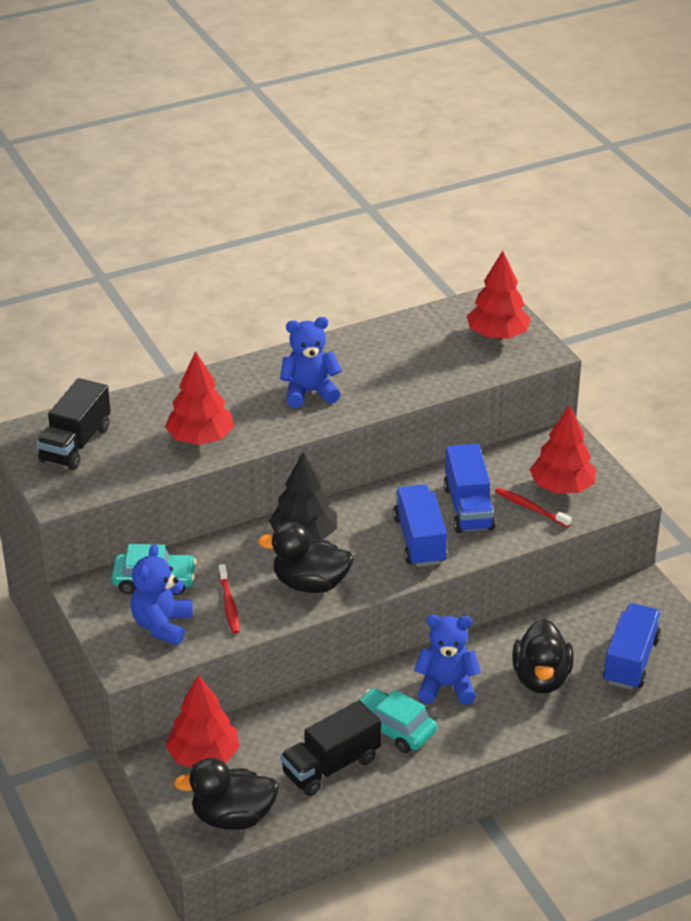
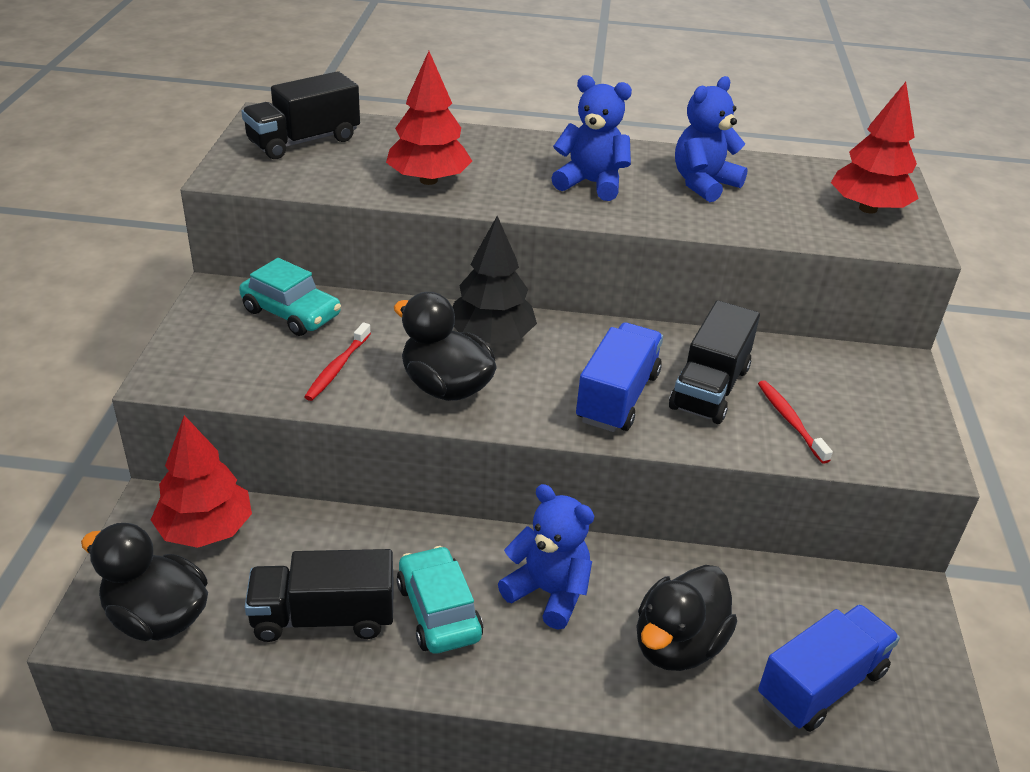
camera: 30 degrees right, 0 degrees up
blue teddy bear [131,544,193,645] -> blue teddy bear moved to [675,76,748,202]
blue truck [444,444,495,533] -> black truck [669,300,760,424]
red tree [530,404,596,494] -> none

